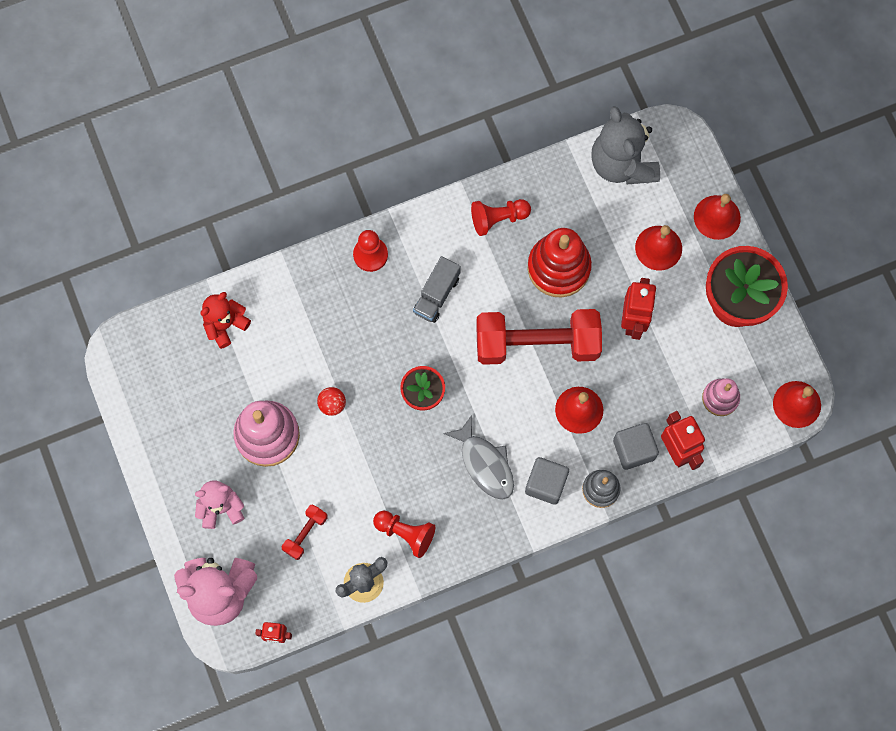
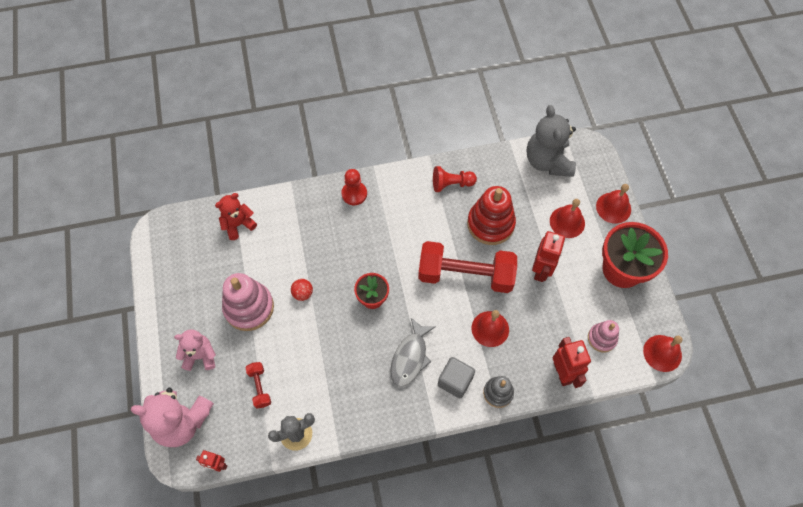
camera: 10 degrees right, 10 degrees down
red dumbbell [282,504,328,560] -> red dumbbell turned 60 degrees counterclockwise [245,362,271,408]
red pawn [373,511,436,558] -> none
grey truck [413,256,461,323] -> none
grey fish [443,415,514,500] -> grey fish turned 45 degrees clockwise [391,318,435,387]
grey cube [613,423,659,470] -> none

